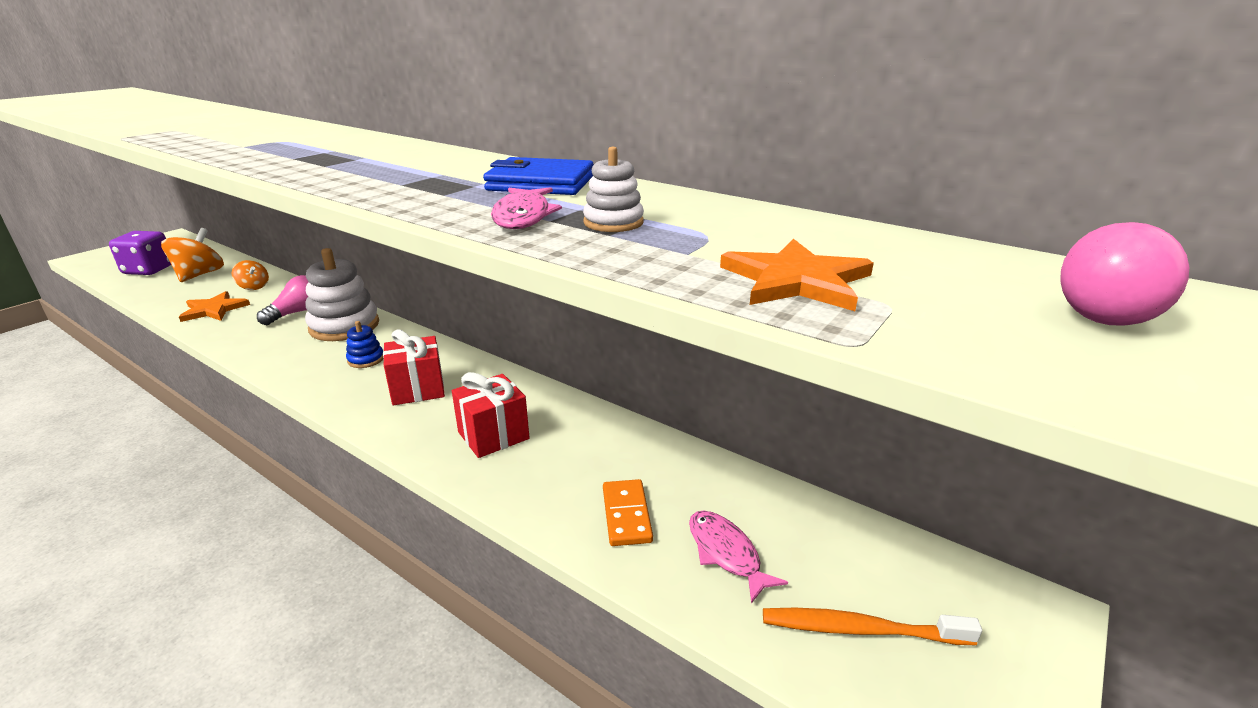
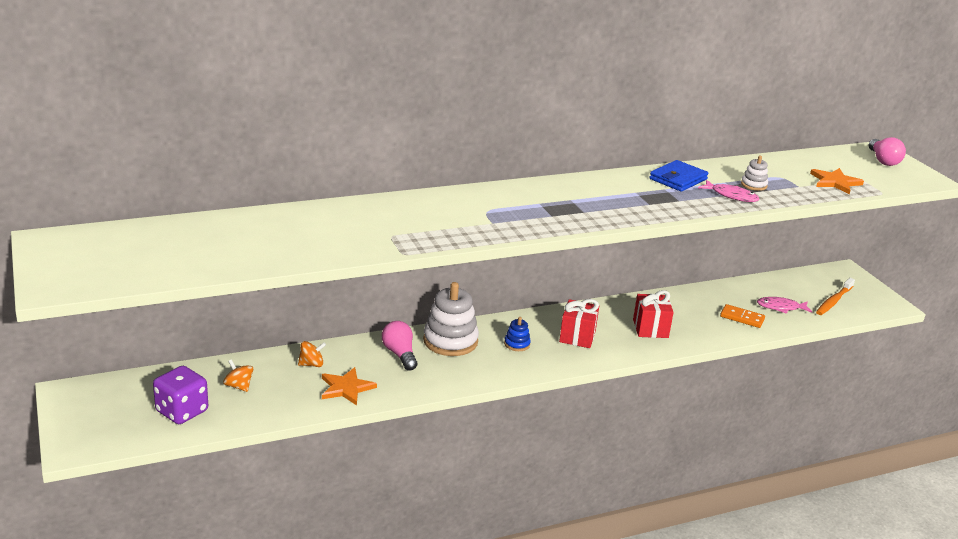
camera: 60 degrees left, 0 degrees up
orange spinning top [161,228,224,282] -> orange spinning top [223,359,253,392], size x0.57

